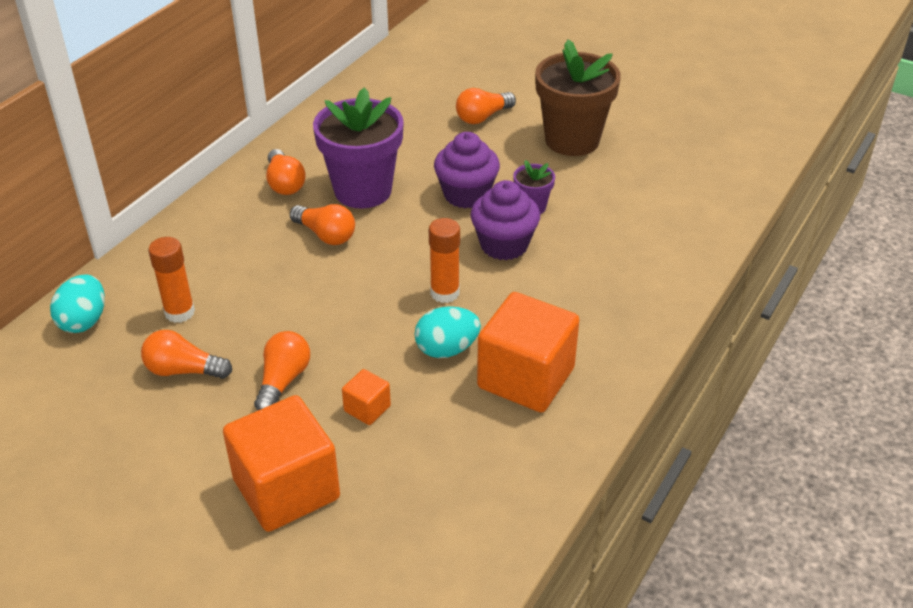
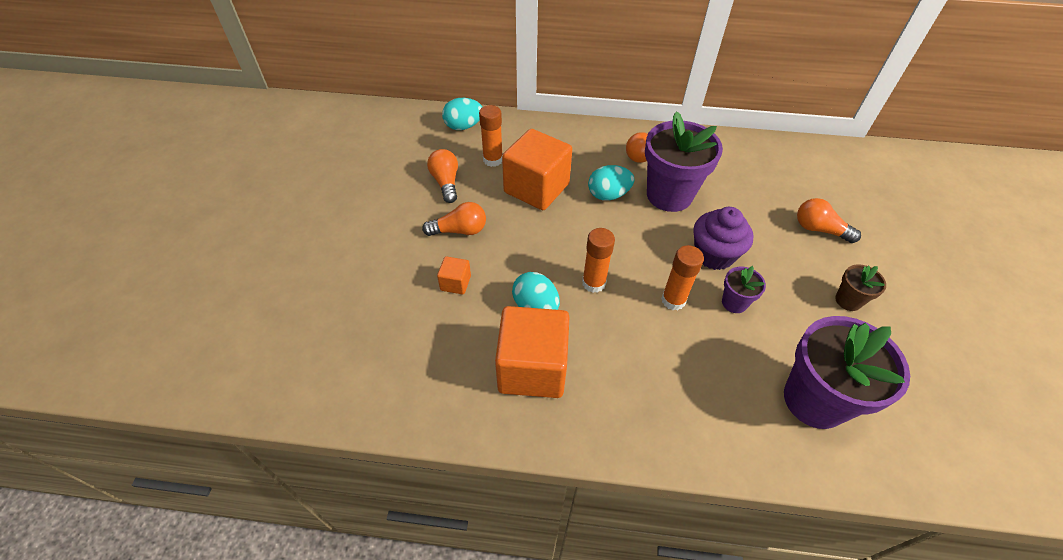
camera: 65 degrees right, 10 degrees up
orange cube [223,395,340,532] -> orange cube moved to [502,129,572,210]
orange light bulb [290,204,355,245] -> turquoise egg [588,165,634,201]
purple cupcake [471,180,540,260] -> orange glue stick [661,245,704,310]
brown flower pot [535,39,621,156] -> brown flower pot [835,264,886,311], size x0.47
none -> purple flower pot [784,316,910,429]

